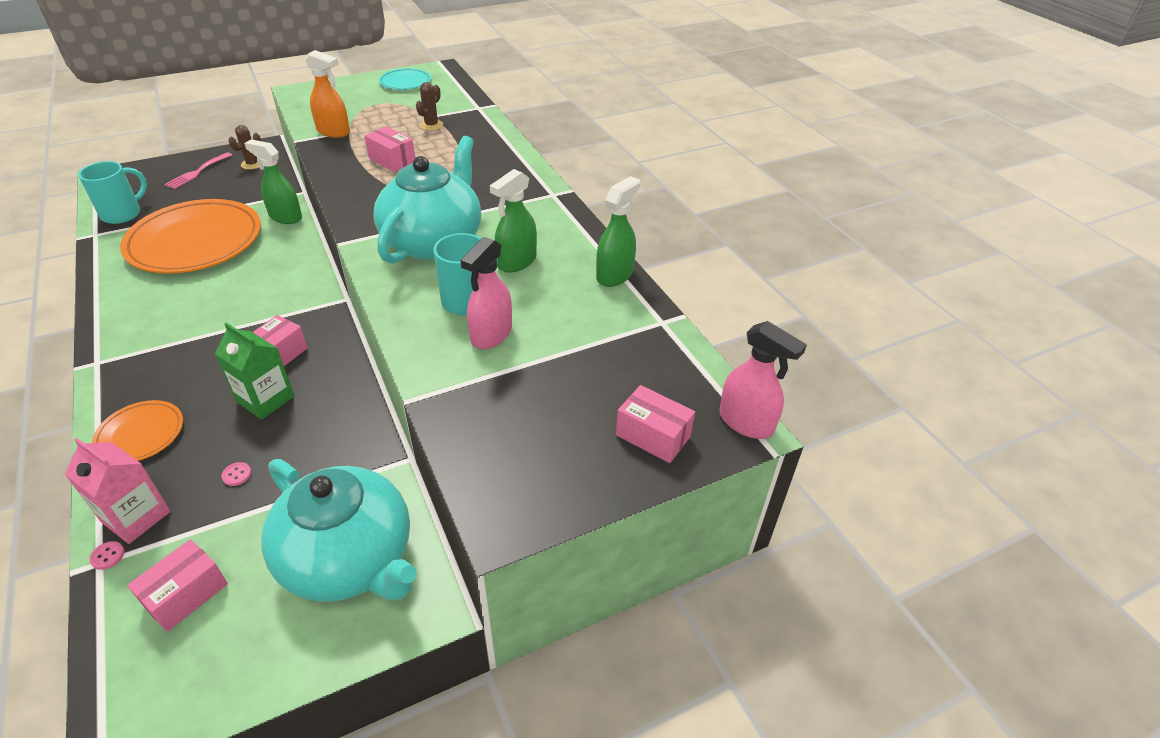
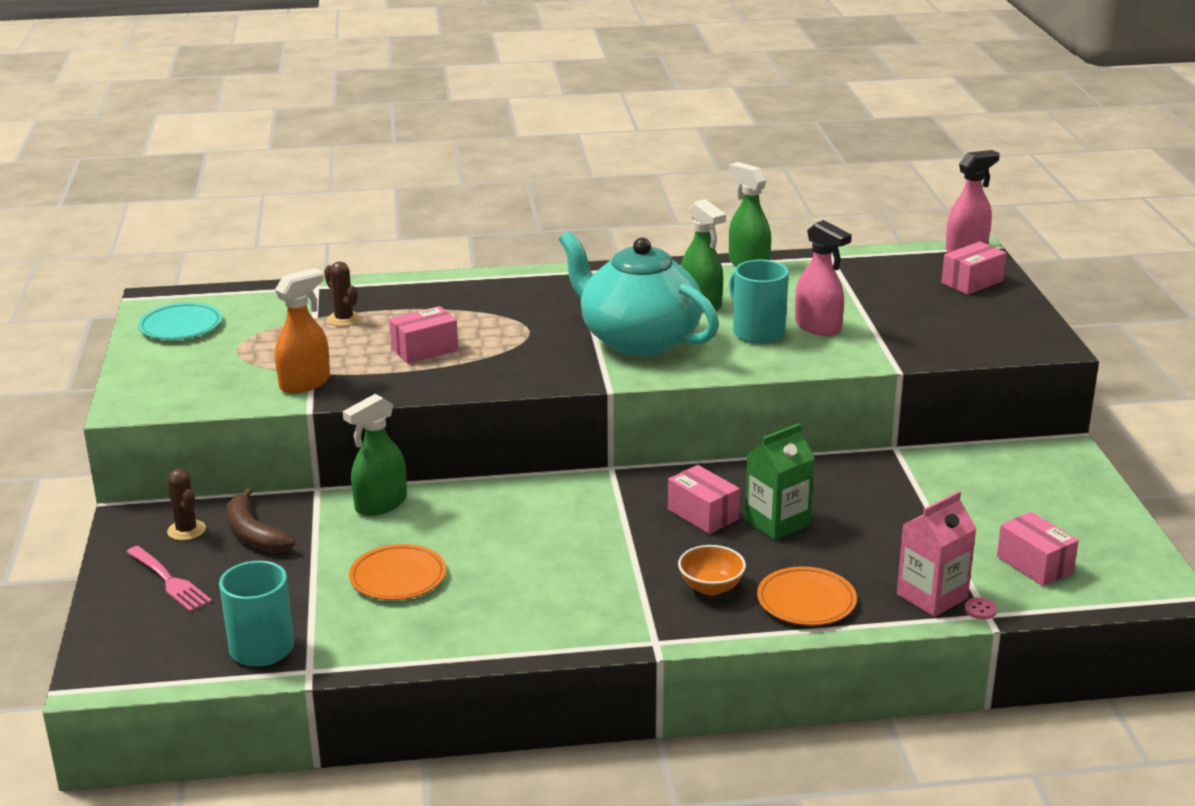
camera: 70 degrees left, 15 degrees down
orange plate [120,199,261,274] -> orange plate [349,544,446,600], size x0.48
pink button [222,462,251,486] -> none
turquoise teapot [261,459,417,602] -> none
none -> brown banana [227,487,295,553]
none -> orange bowl [678,545,746,595]

